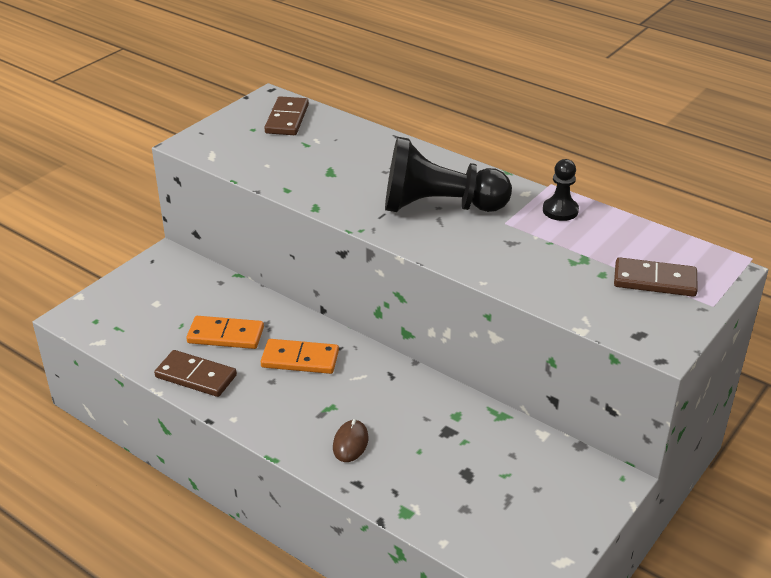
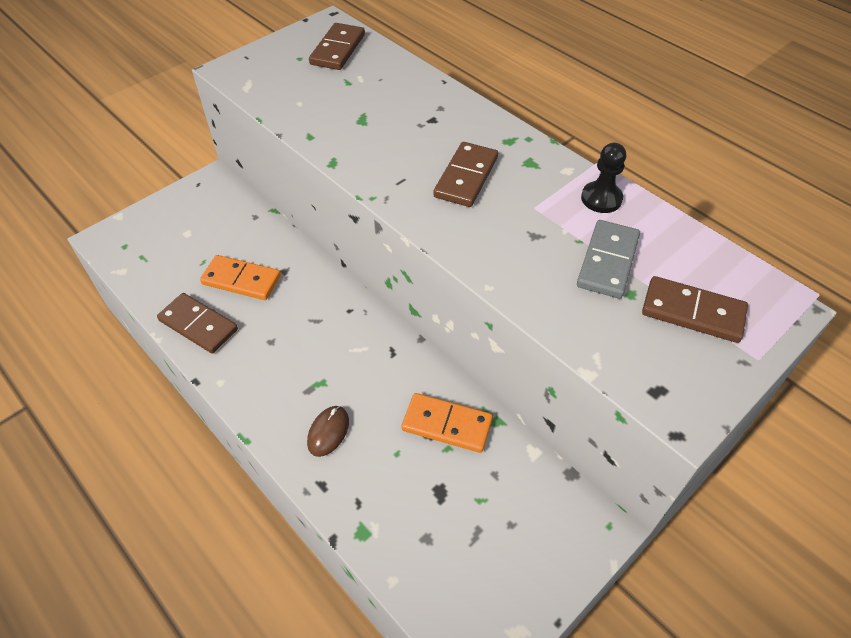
camera: 10 degrees right, 15 degrees up
orange domino [260,339,339,374] -> orange domino moved to [402,393,493,453]
black pawn [385,137,512,212] -> brown domino [433,142,498,207]
none -> grey domino [577,220,640,299]

